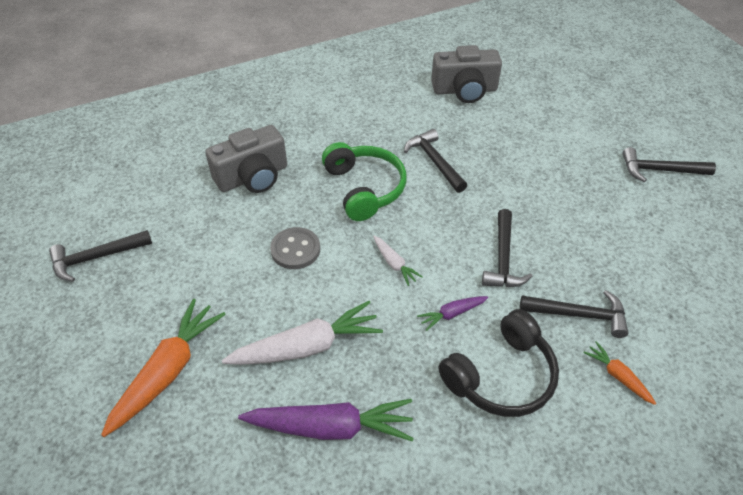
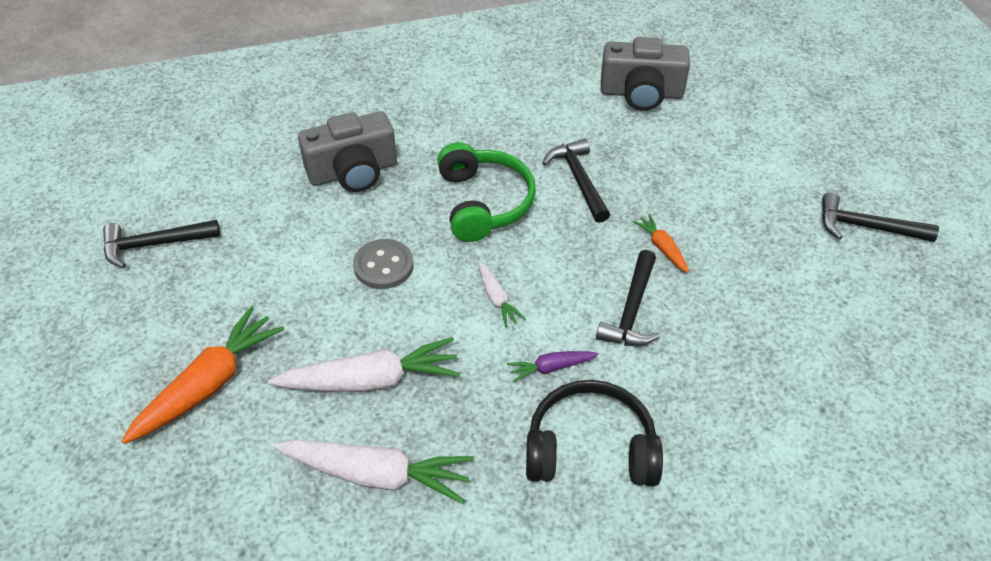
camera: 10 degrees right, 0 degrees up
purple carrot [238,399,414,441] -> white carrot [273,439,474,504]
black headphones [438,309,559,417] -> black headphones turned 150 degrees counterclockwise [526,380,663,487]
black hammer [520,290,628,338] -> none
orange carrot [583,341,656,405] -> orange carrot moved to [632,214,689,273]

